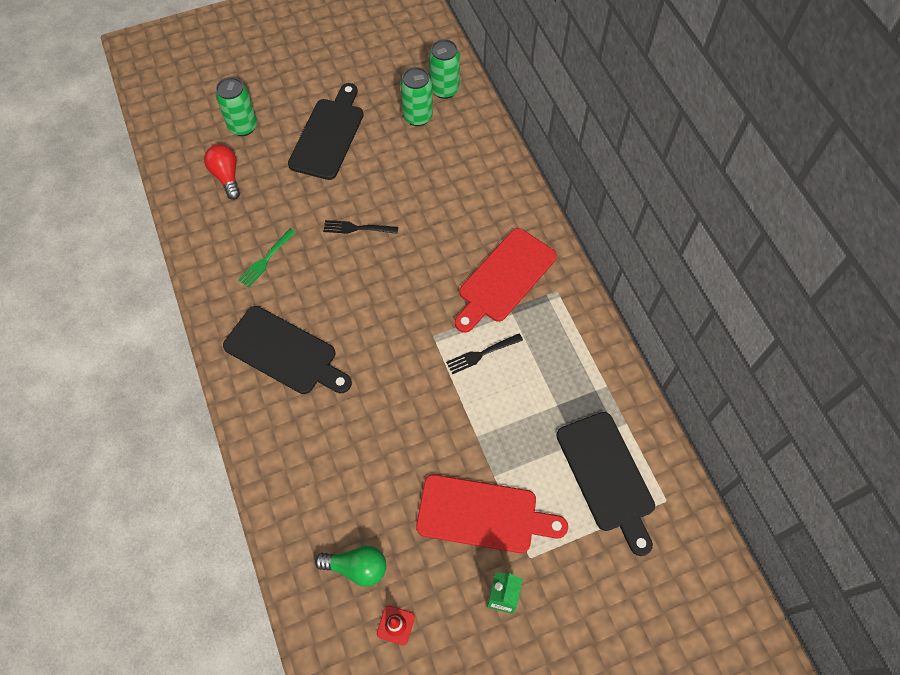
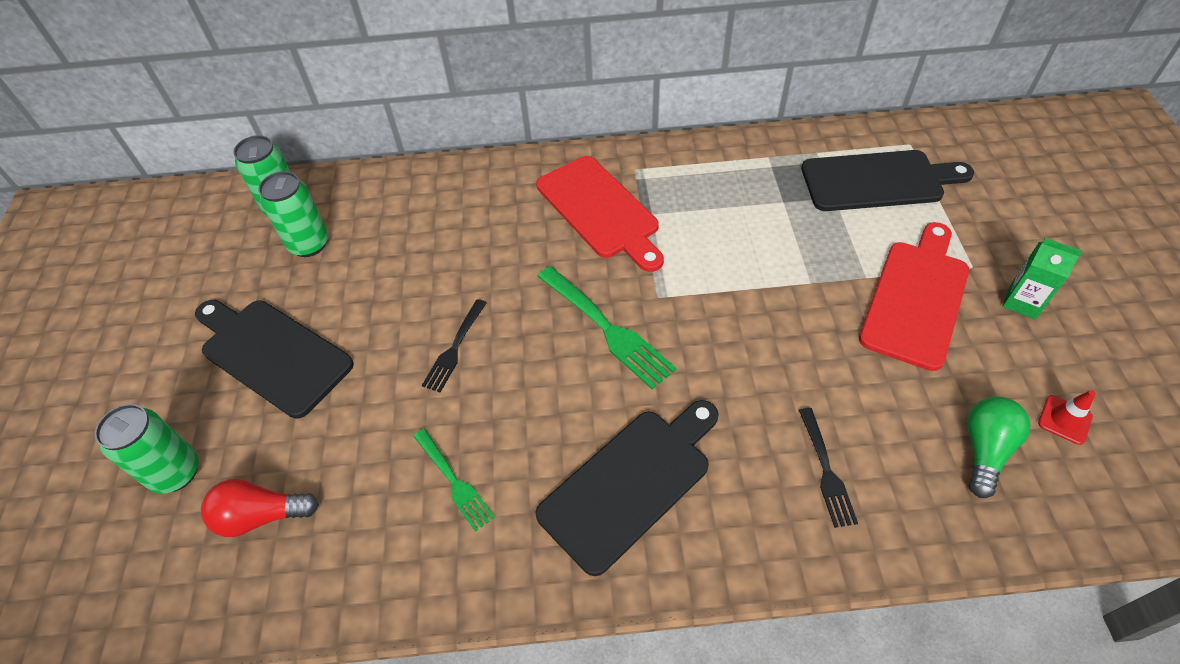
camera: 70 degrees left, 10 degrees down
black fork [446,333,523,374] -> black fork moved to [799,408,858,528]
none -> green fork [537,266,677,389]

